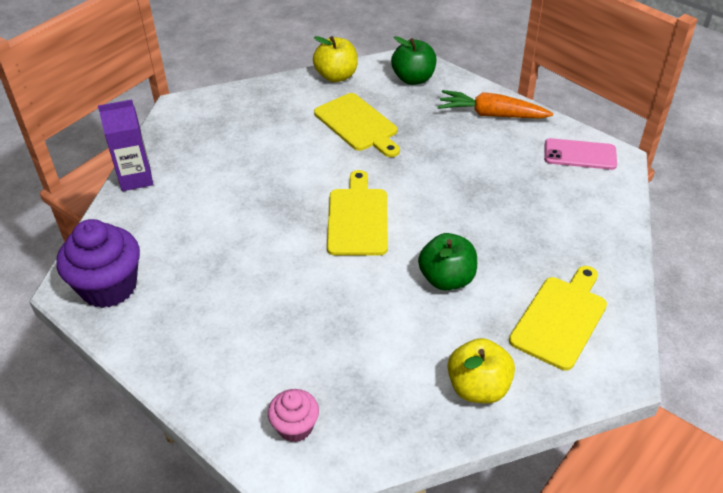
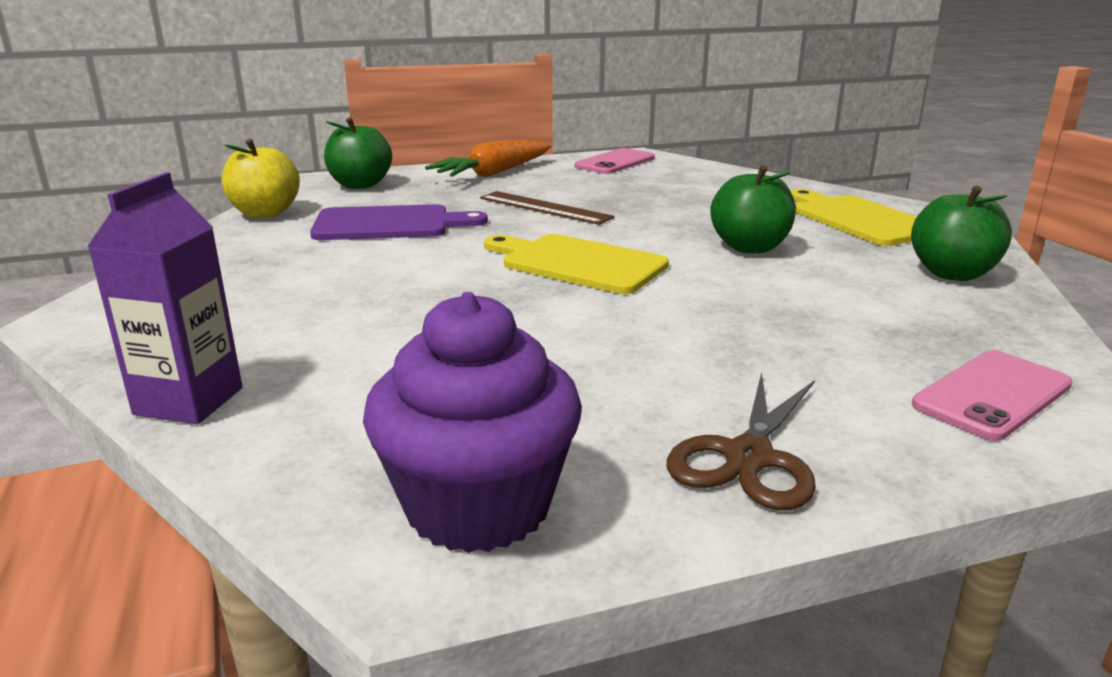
camera: 60 degrees left, 20 degrees down
pink cupcake [268,389,319,442] -> pink phone [912,350,1072,441]
yellow cutting board [314,93,400,157] -> purple cutting board [310,204,488,240]
yellow apple [448,338,515,403] -> green apple [911,186,1012,281]
none -> brown ruler [480,191,615,225]
none -> brown scissors [666,372,816,510]

